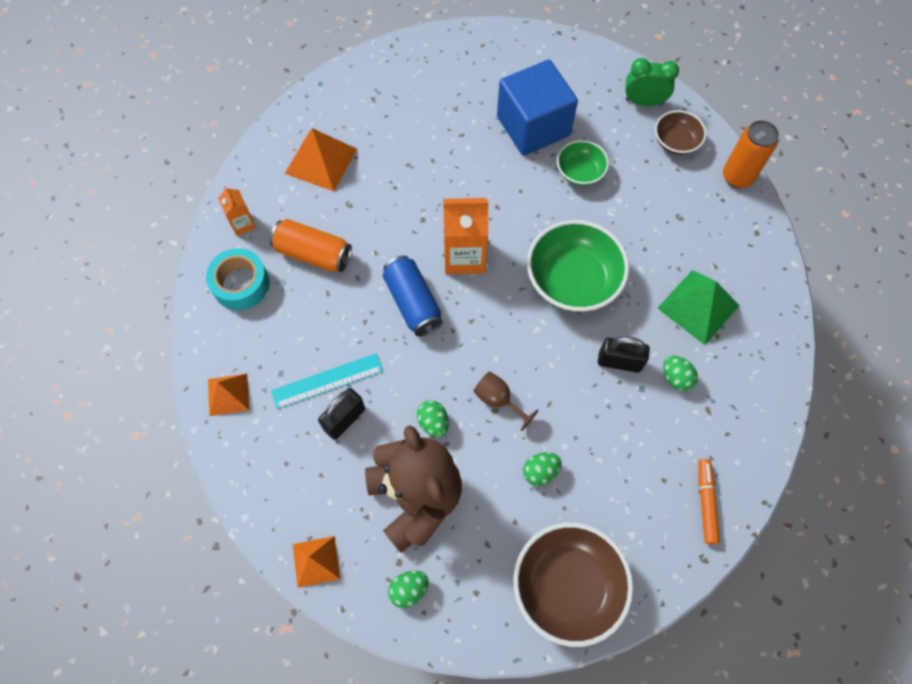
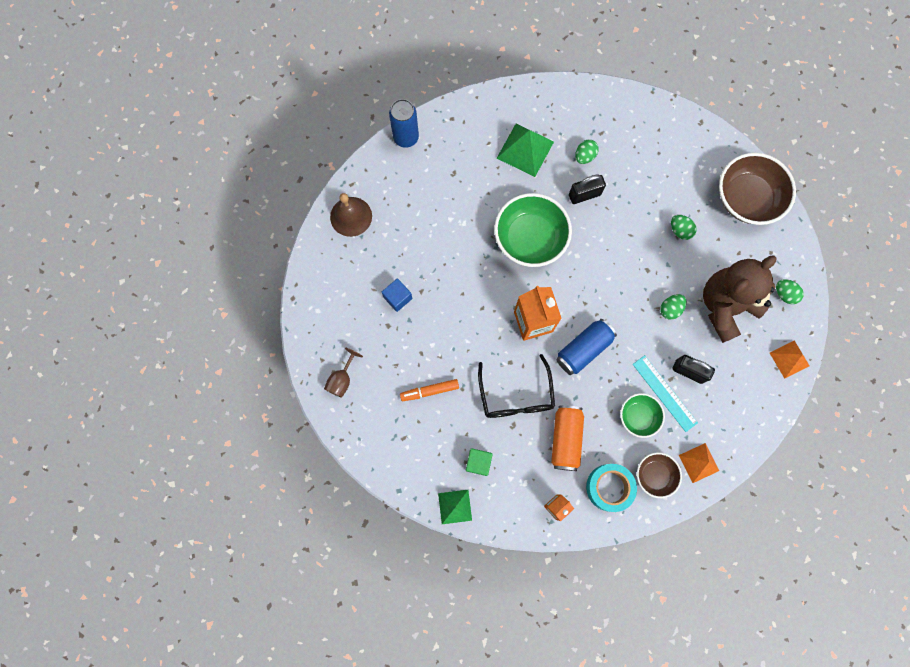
camera: 105 degrees left, 10 degrees up
orange pyramid [285,128,357,191] -> green cube [466,448,493,476]
brown goblet [473,372,539,431] -> brown goblet moved to [324,348,363,398]
blue cube [497,59,578,156] -> blue cube [382,278,412,312], size x0.45
green bowl [557,140,609,186] -> green bowl moved to [620,393,665,438]
black padlock [598,337,650,373] -> black padlock turned 75 degrees clockwise [569,175,606,204]
green clock [625,58,679,106] -> brown bell [330,193,372,237]
brown bowl [655,110,707,155] -> brown bowl moved to [637,452,682,498]
orange marker [698,459,720,544] -> orange marker moved to [400,379,459,401]
orange can [723,120,779,188] -> blue can [389,99,419,148]
none -> green pyramid [438,490,472,524]
none -> black glasses [478,354,555,418]

